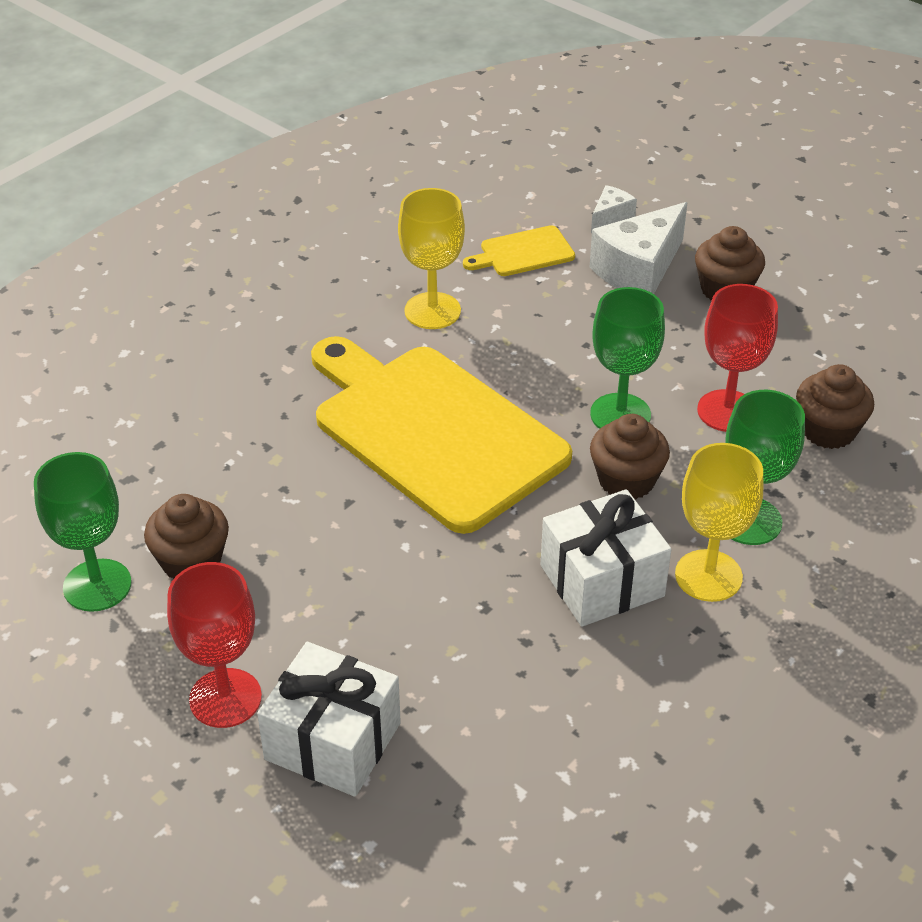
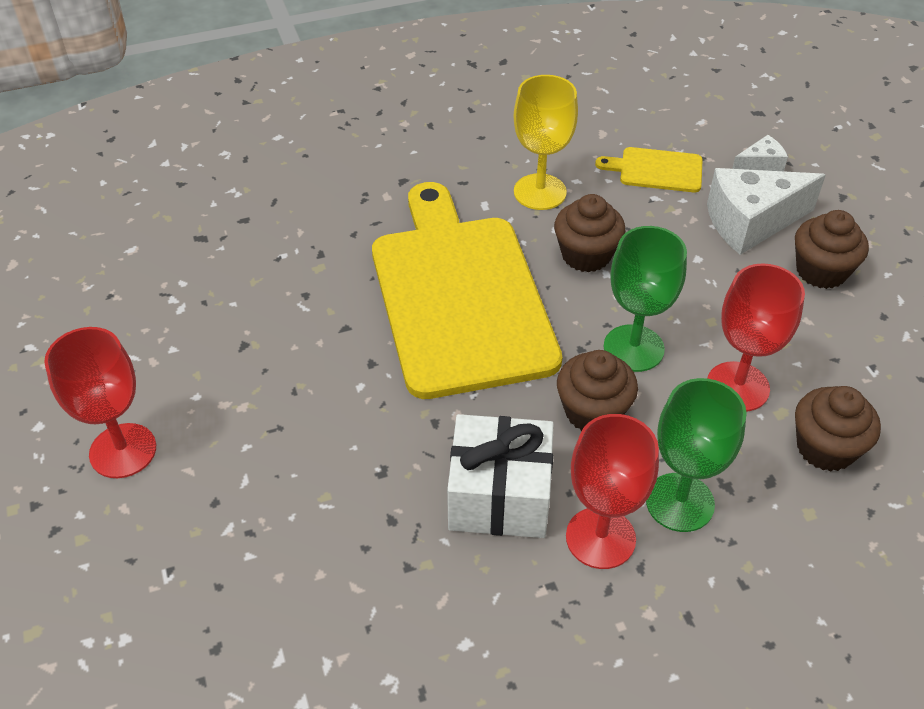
camera: 30 degrees right, 5 degrees up
green goblet [34,452,132,612] -> none
brown cupcake [144,494,229,579] -> brown cupcake moved to [554,194,625,272]
white gift [257,642,401,797] -> none
yellow goblet [675,443,764,602] -> red goblet [566,414,659,569]

